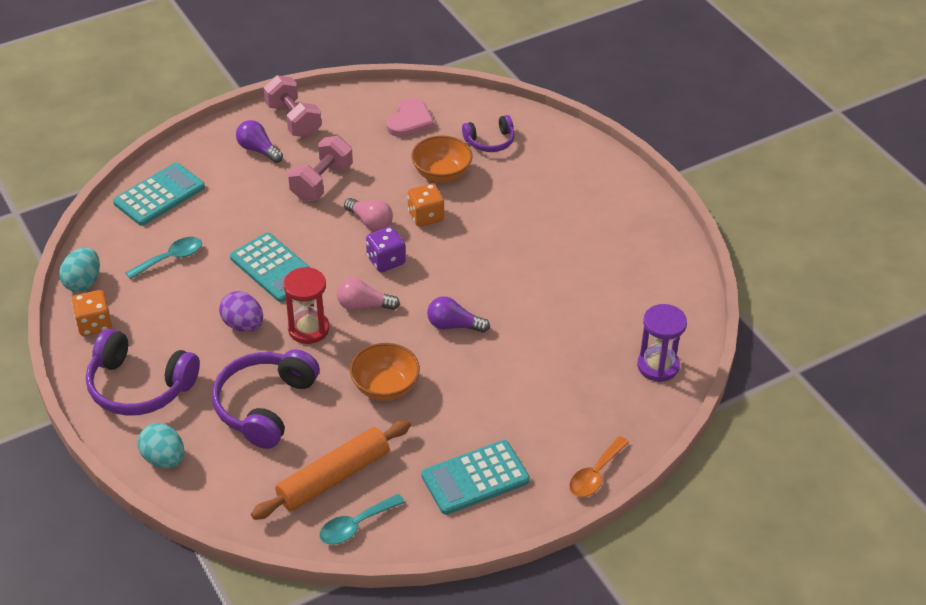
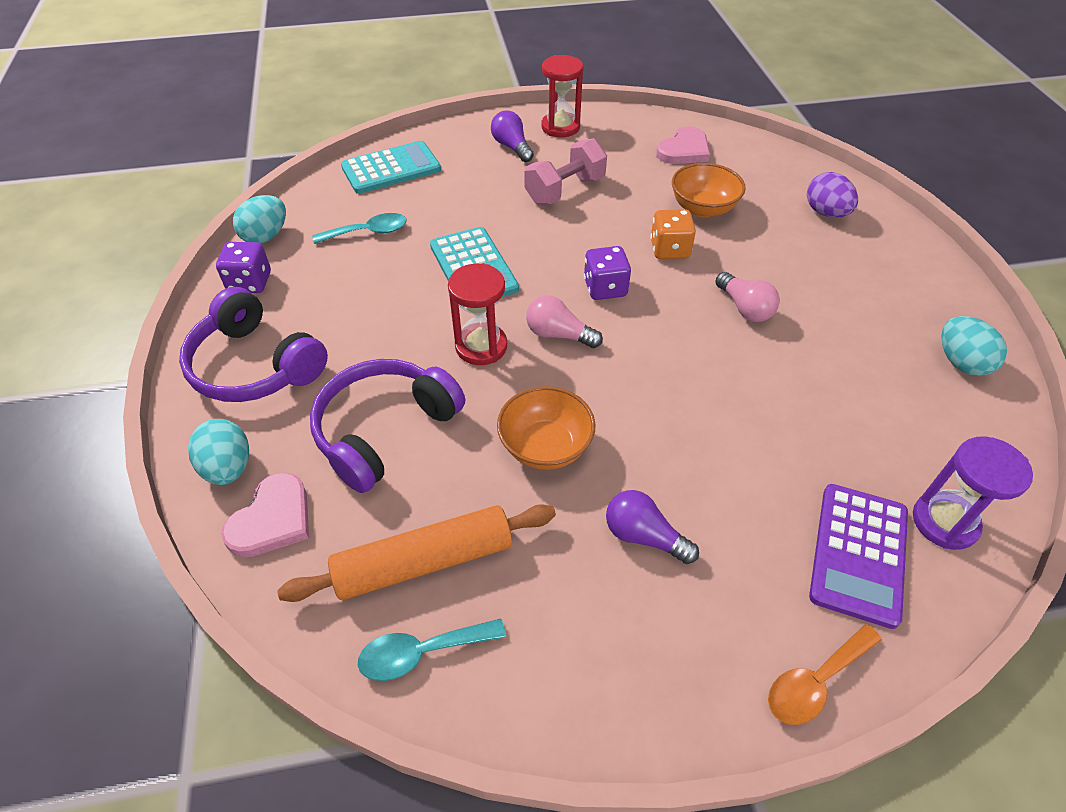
camera: 20 degrees right, 5 degrees up
orange dice [72,290,112,336] -> purple dice [216,242,271,293]
purple egg [219,291,263,332] -> purple egg moved to [807,172,858,218]
pink dumbbell [264,75,321,137] -> red hourglass [541,55,583,137]
pink light bulb [344,198,393,231] -> pink light bulb moved to [715,272,780,322]
turquoise calculator [421,440,530,515] -> none
purple light bulb [427,296,490,333] -> purple light bulb moved to [606,490,699,564]
purple headphones [462,115,515,152] -> none
none -> pink heart [221,472,309,558]
none -> purple calculator [809,484,908,629]
none -> turquoise egg [941,316,1007,376]

